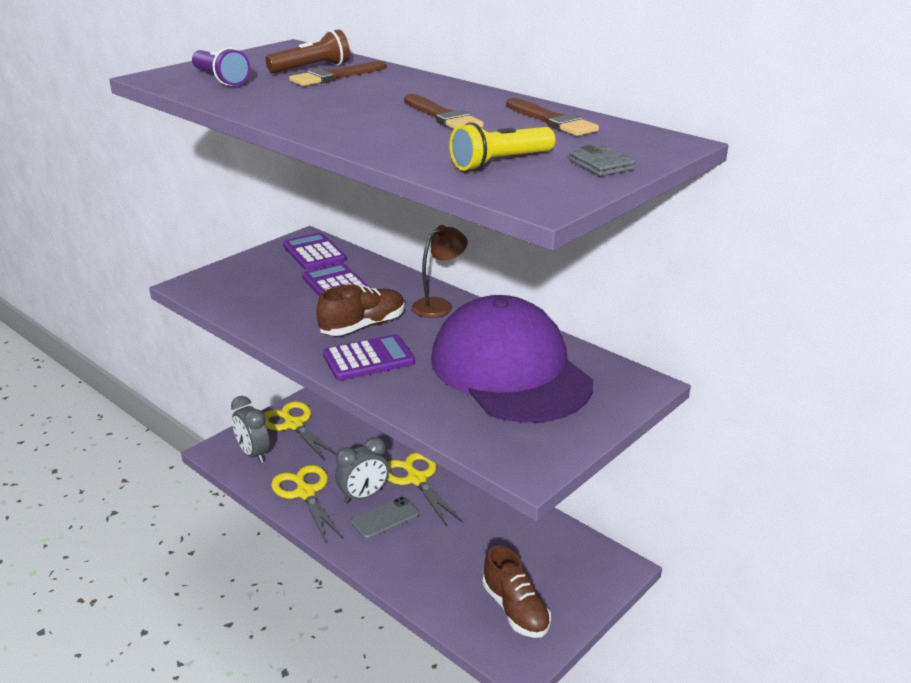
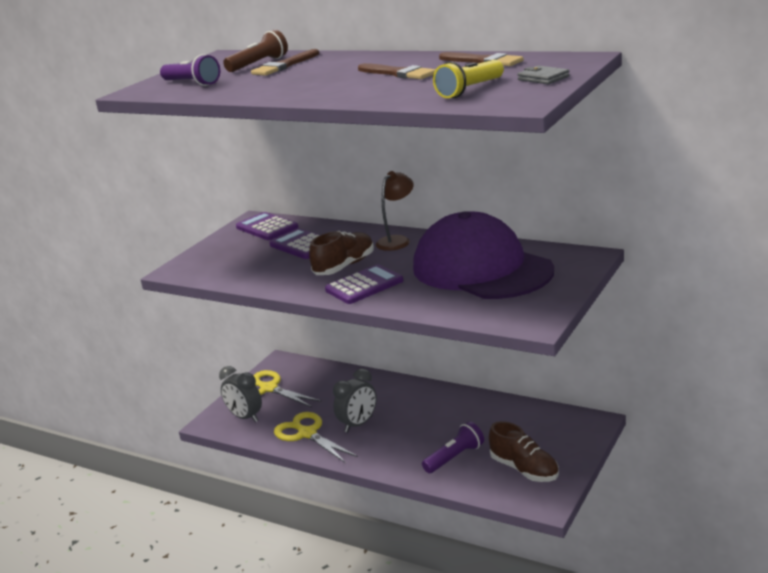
camera: 10 degrees left, 5 degrees down
grey phone [351,497,419,539] -> none
yellow scissors [387,452,463,526] -> none
none -> purple flashlight [422,421,484,473]

